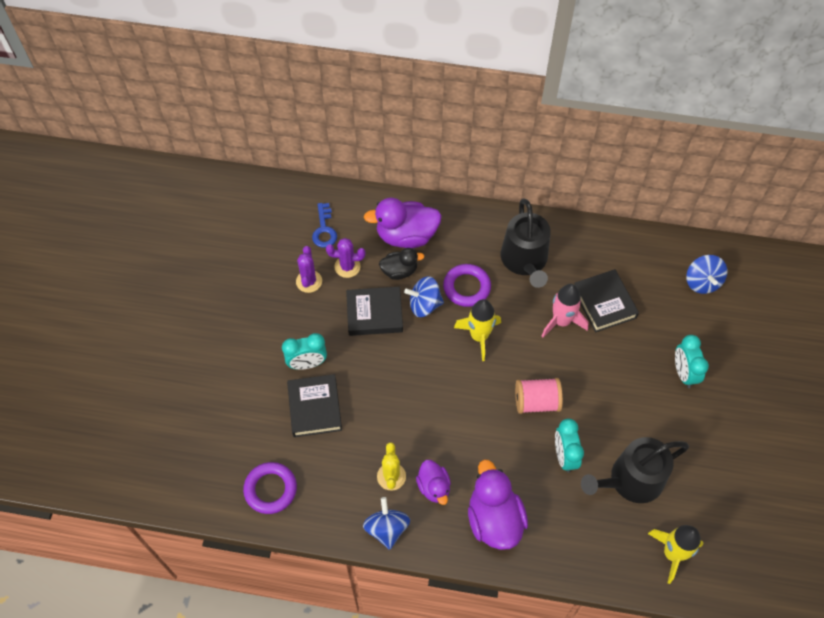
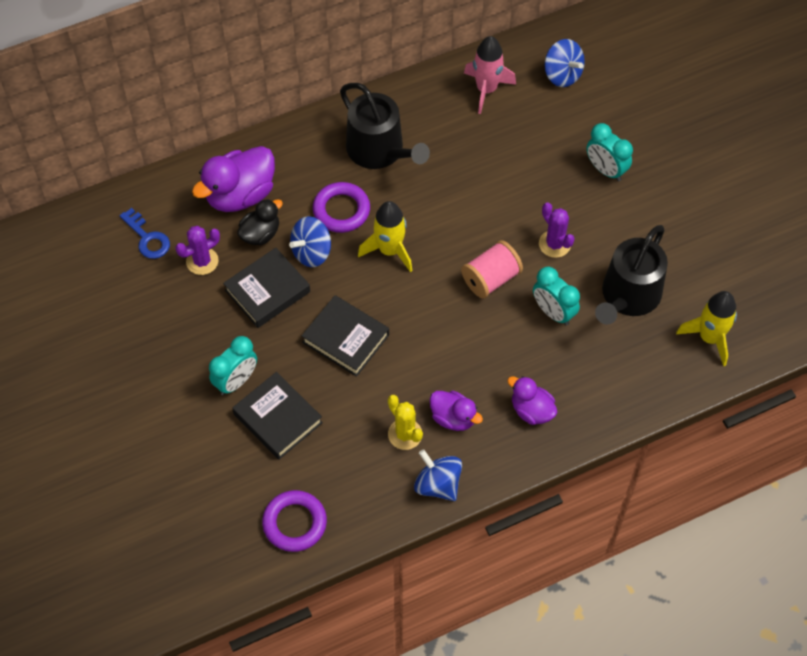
camera: 35 degrees left, 0 degrees up
purple cactus [296,246,322,293] -> purple cactus moved to [539,203,575,258]
purple duck [468,459,528,550] -> purple duck [507,376,557,425], size x0.59
pink rocket [541,284,589,338] -> pink rocket moved to [464,36,516,114]
black book [574,269,639,332] -> black book moved to [302,295,389,377]

